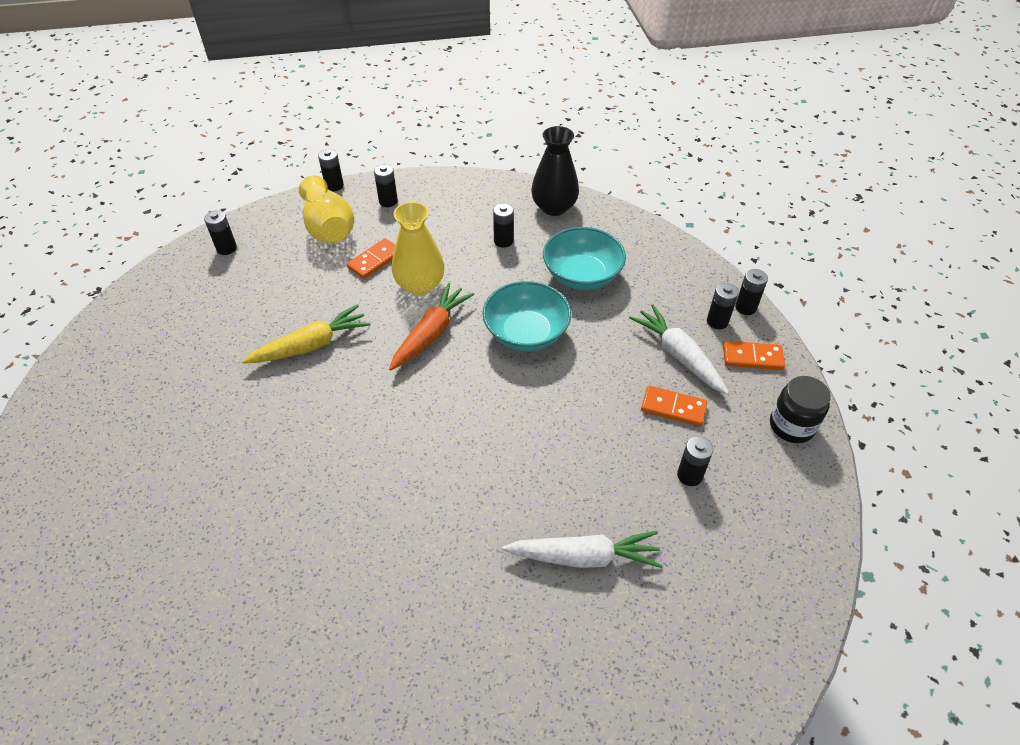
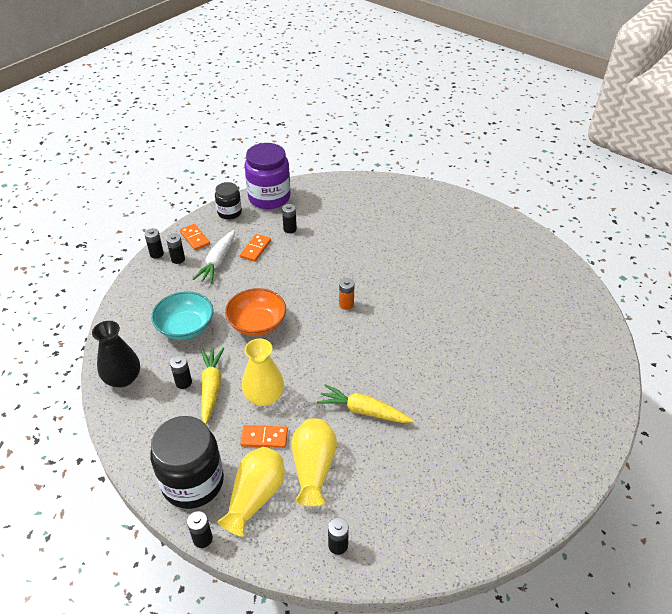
camera: 130 degrees left, 5 degrees down
black battery [374,164,398,207] -> black jar [150,416,224,509]
orange carrot [389,283,474,371] -> none
turquoise bowl [482,281,571,351] -> orange bowl [225,288,286,336]
white carrot [502,531,663,568] -> none
orange domino [641,386,707,426] -> orange domino turned 45 degrees clockwise [240,234,271,262]
none -> yellow carrot [201,347,224,424]
none -> purple jar [244,143,291,209]
none -> yellow vase [292,418,337,506]
none -> orange battery [339,278,355,310]

